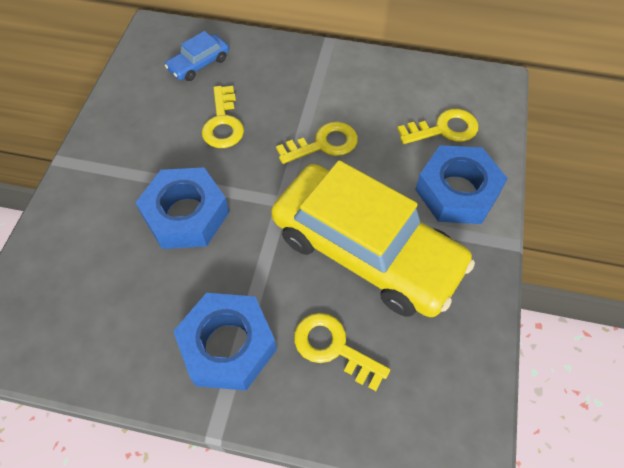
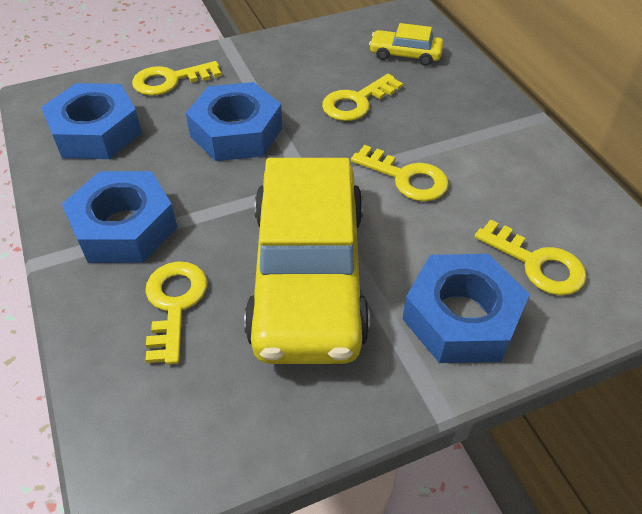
camera: 55 degrees right, 10 degrees down
blue car [165,31,229,81] -> yellow car [369,23,444,66]
none -> blue nut [41,83,142,159]
none -> yellow key [132,61,221,95]

